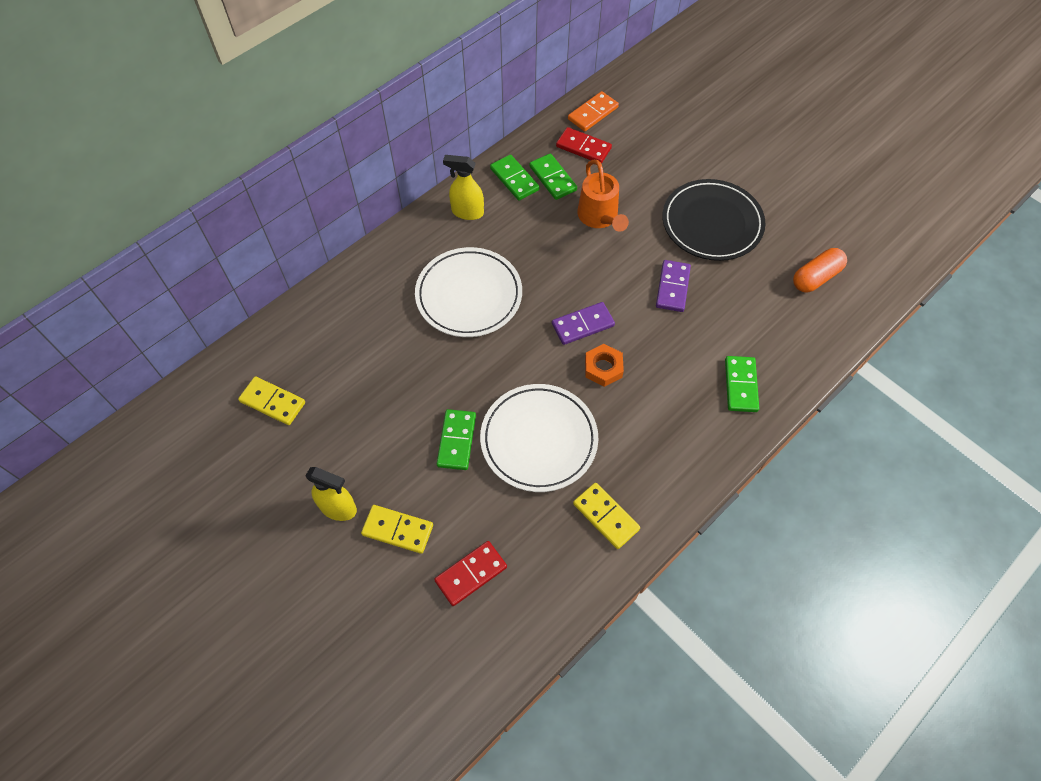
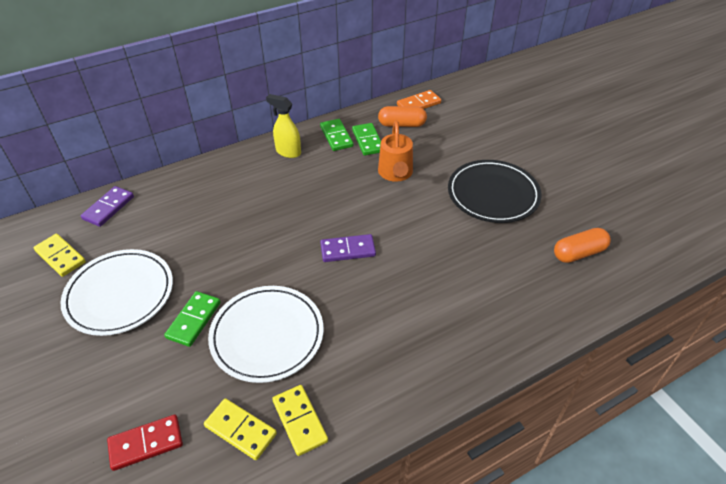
camera: 15 degrees right, 15 degrees down
yellow spray bottle [306,467,357,521] -> none
yellow domino [361,505,433,554] -> yellow domino moved to [204,398,277,460]
white plate [415,247,522,337] -> white plate moved to [60,249,173,336]
red domino [556,127,612,164] -> orange capsule [378,106,427,127]
orange nut [585,344,624,387] -> none
purple domino [656,260,691,312] -> purple domino moved to [81,186,134,227]
green domino [725,356,759,412] -> none

